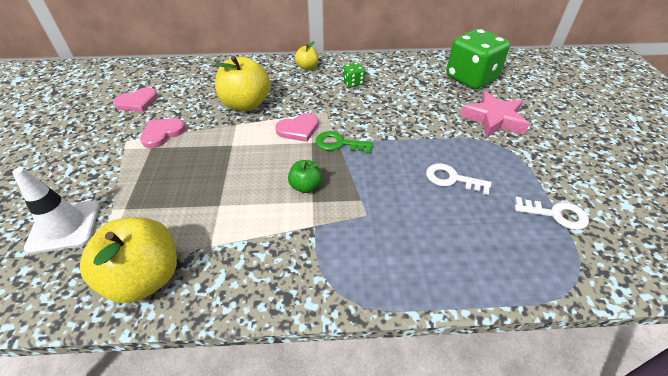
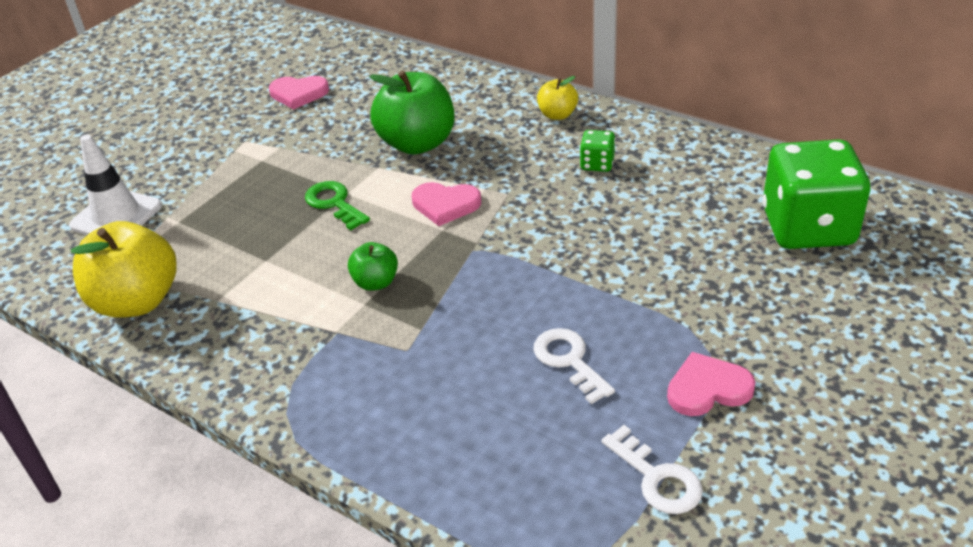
camera: 40 degrees right, 5 degrees down
pink heart [140,118,185,148] -> pink heart moved to [667,352,756,416]
yellow apple [215,56,270,111] -> green apple [369,71,454,155]
green key [316,131,373,154] -> green key moved to [305,181,370,230]
pink star [461,91,530,138] -> none

